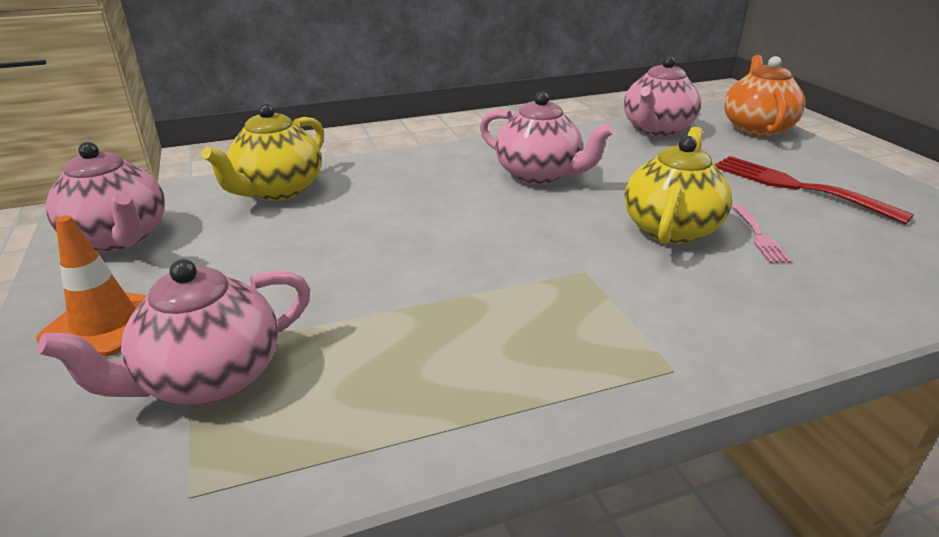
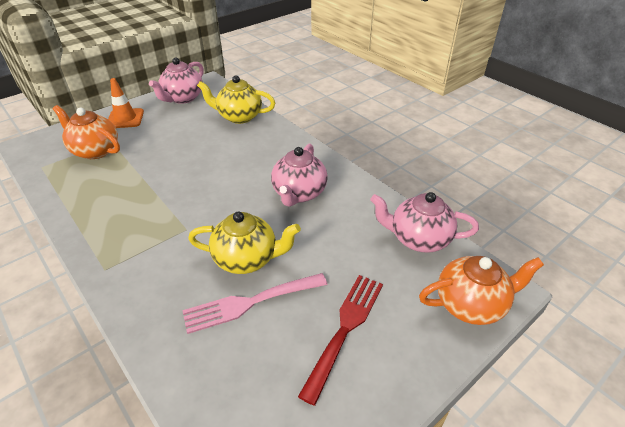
camera: 70 degrees right, 10 degrees up
pink teapot [38,259,311,404] -> orange teapot [53,105,120,159]
pink fork [732,204,791,263] -> pink fork [182,273,328,334], size x1.90

